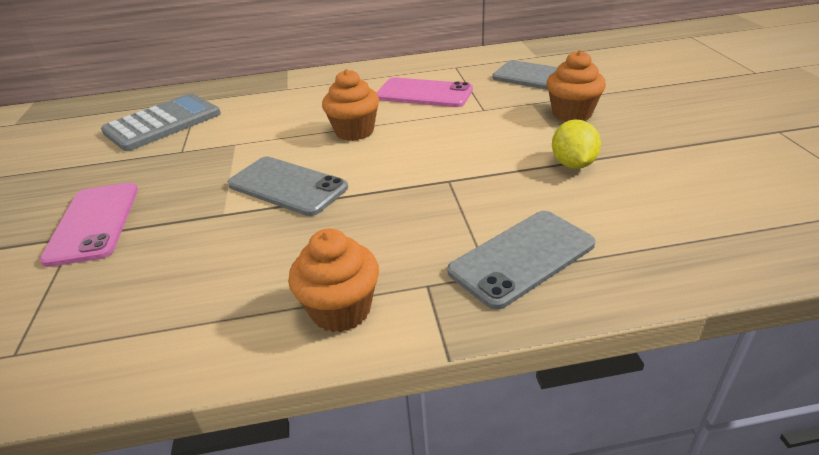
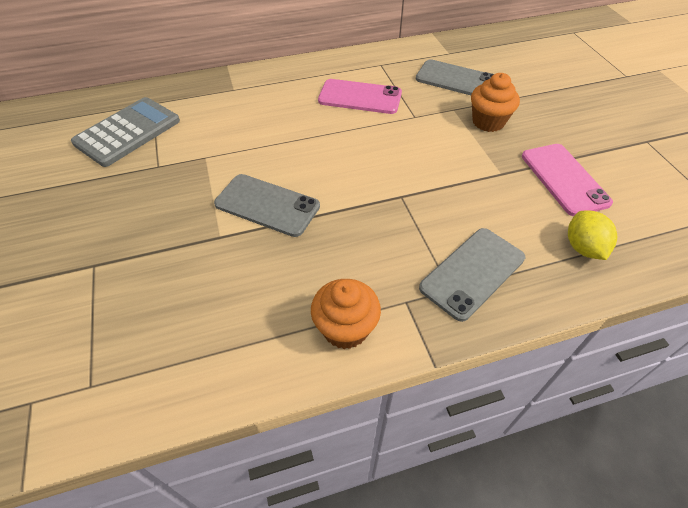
camera: 10 degrees left, 15 degrees up
pink phone [40,183,138,267] -> pink phone moved to [522,144,613,216]
orange cupcake [322,69,379,141] -> none
yellow lemon [552,120,601,169] -> yellow lemon moved to [568,211,617,260]

